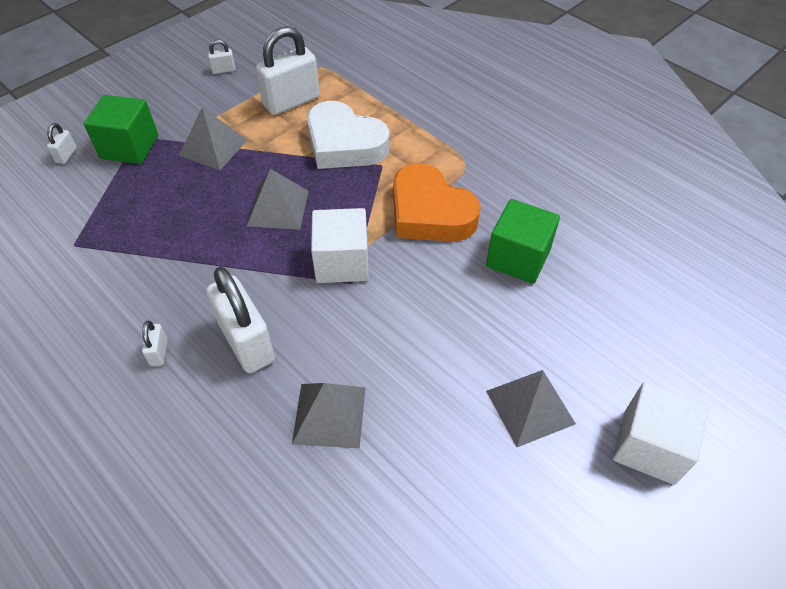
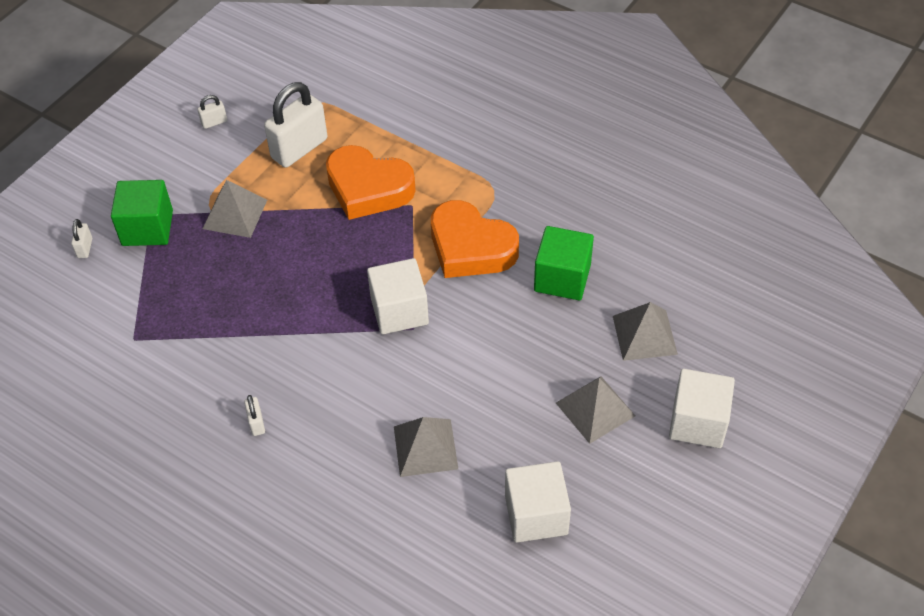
camera: 10 degrees left, 0 degrees up
white padlock [206,267,275,373] -> none
grey pyramid [247,169,309,230] -> grey pyramid moved to [613,302,678,361]
white heart [307,101,389,169] -> orange heart [326,145,416,220]
none -> white cube [505,461,571,543]

